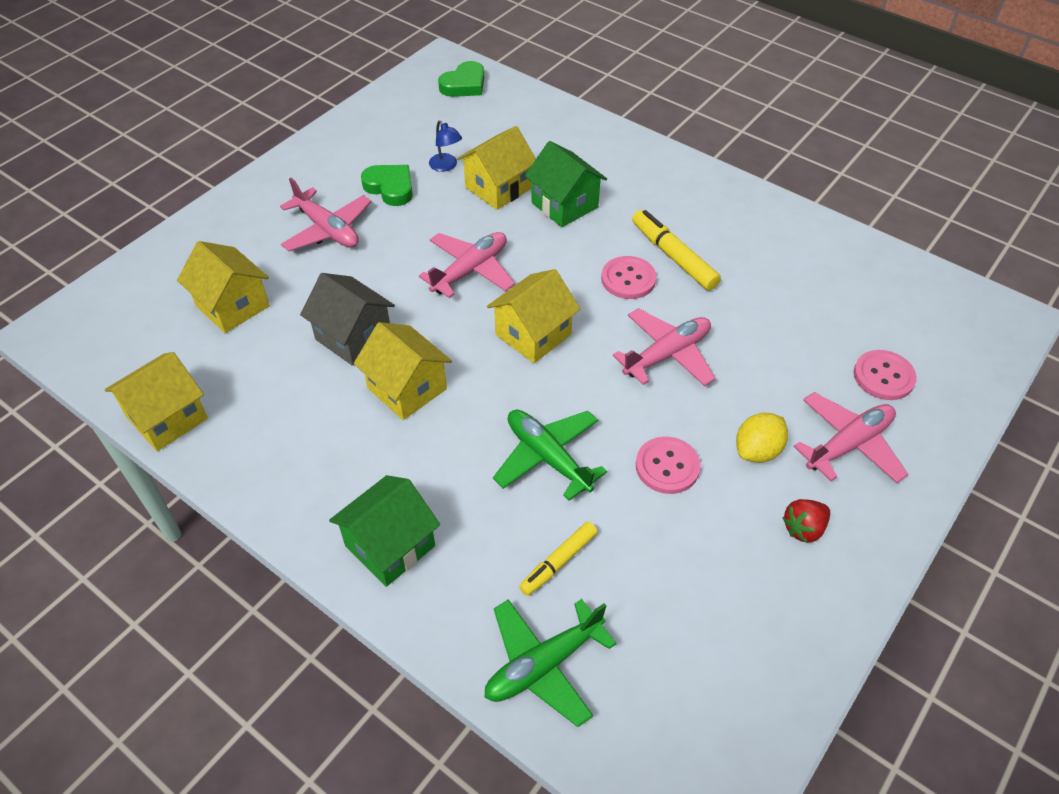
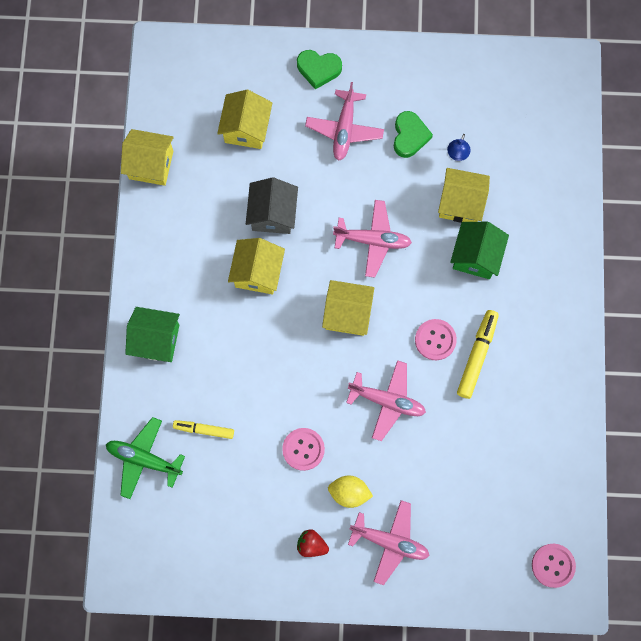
camera: 55 degrees right, 25 degrees up
green heart [438,61,484,97] -> green heart moved to [297,50,342,90]
green plane [493,410,607,501] -> none
pink button [854,350,917,400] -> pink button moved to [532,544,576,588]

